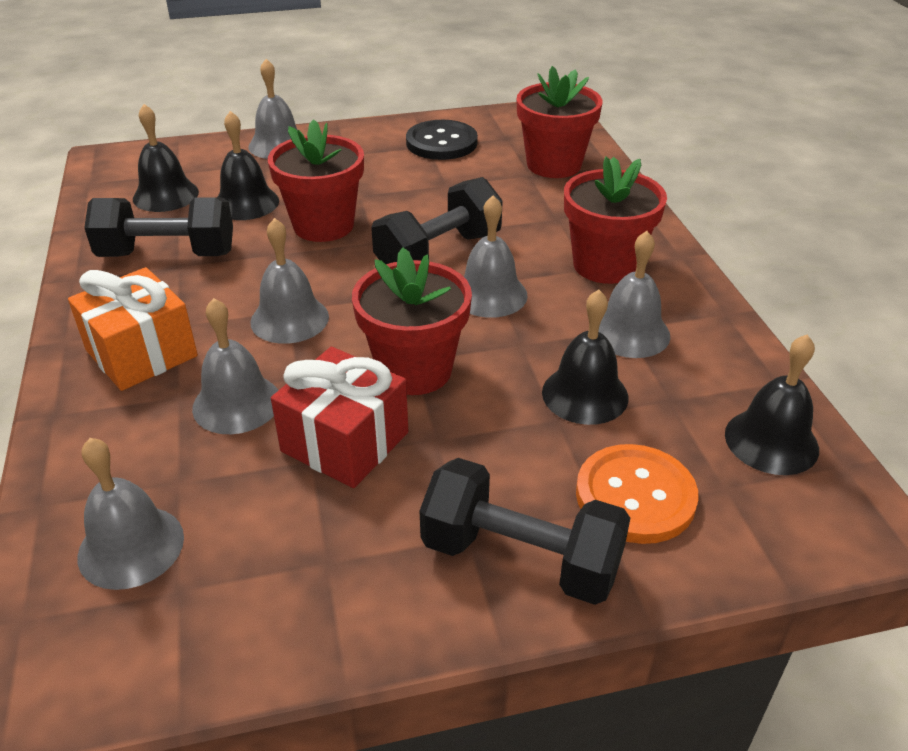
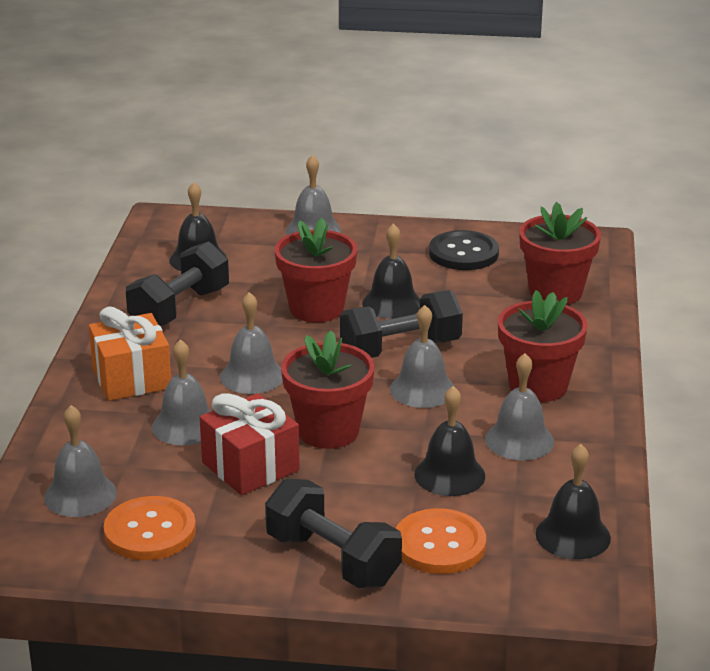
camera: 20 degrees right, 10 degrees down
black dumbbell [84,197,233,257] -> black dumbbell turned 75 degrees counterclockwise [126,241,229,326]
black bell [217,111,279,220] -> black bell moved to [362,223,420,319]
none -> orange button [104,496,196,560]

